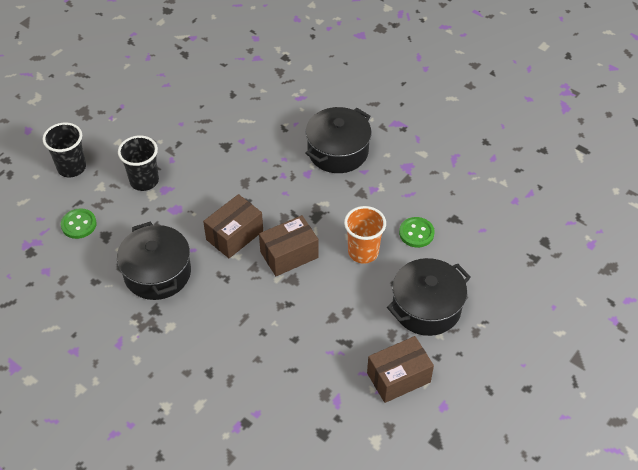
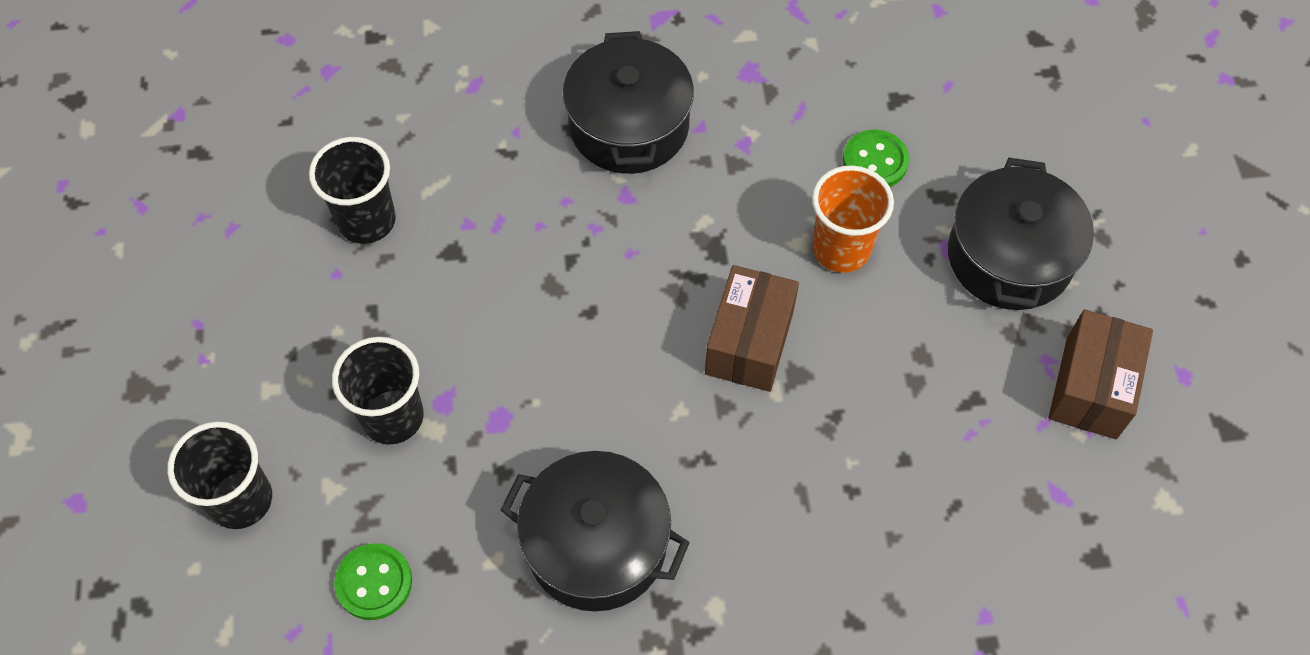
camera: 45 degrees left, 10 degrees up
brown box [203,194,263,258] -> none
none -> black cup [309,137,396,244]

